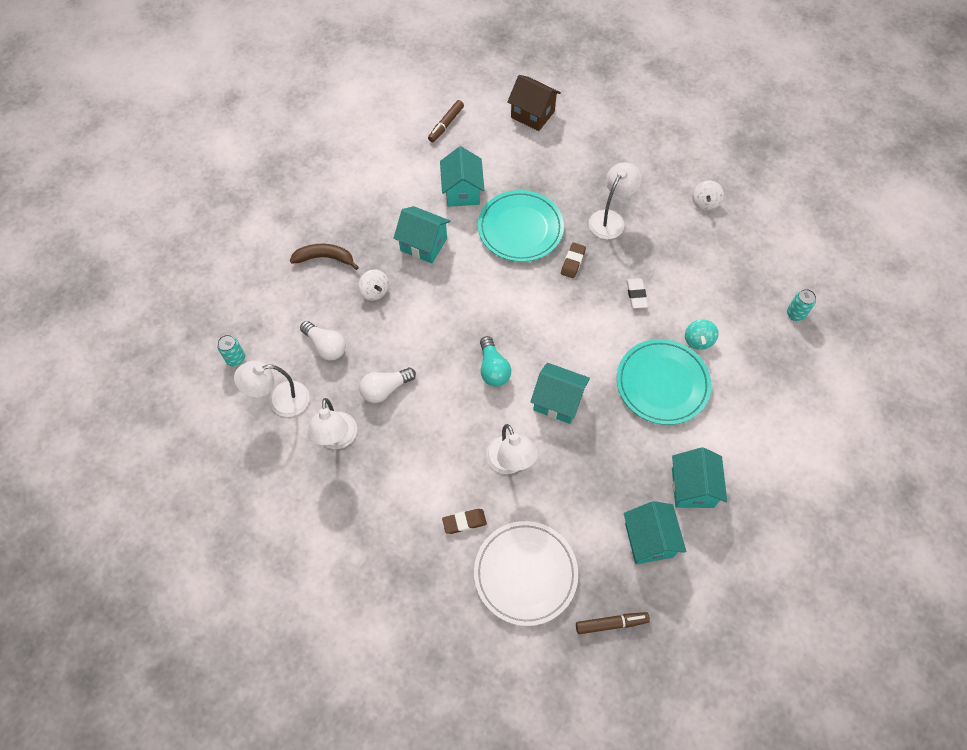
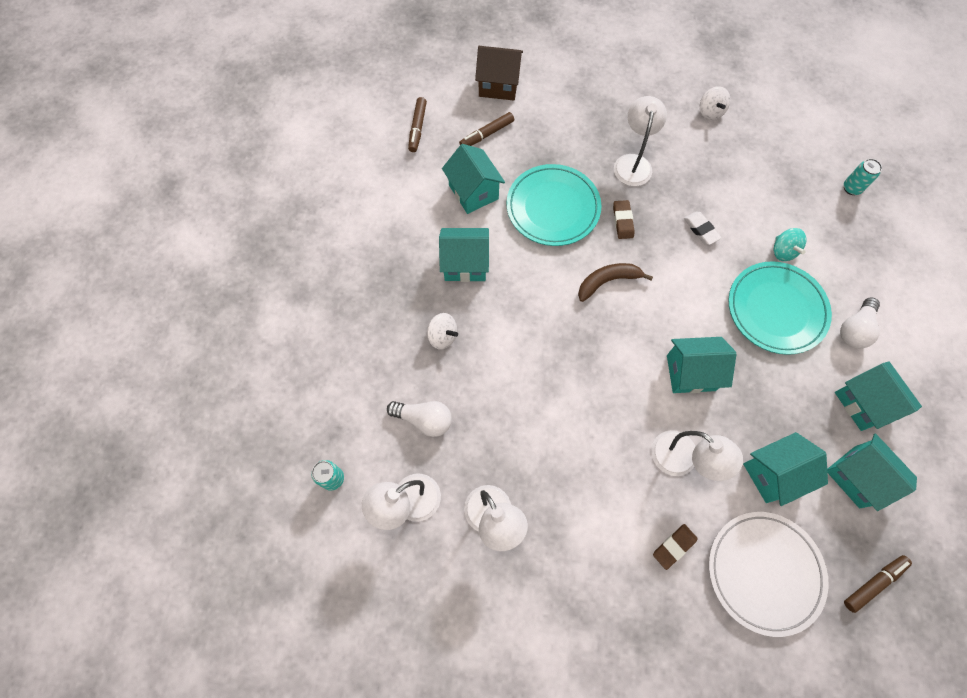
camera: 25 degrees left, 5 degrees up
brown banana [290,244,359,270] -> brown banana moved to [578,263,653,302]
white light bulb [359,368,416,403] -> white light bulb moved to [840,297,880,349]
turquoise light bulb [480,336,511,386] -> none
none -> brown marker [459,112,514,146]
none -> turquoise house [743,432,828,506]

